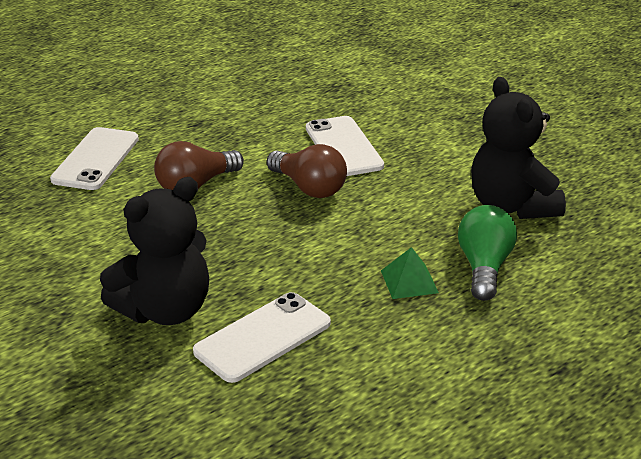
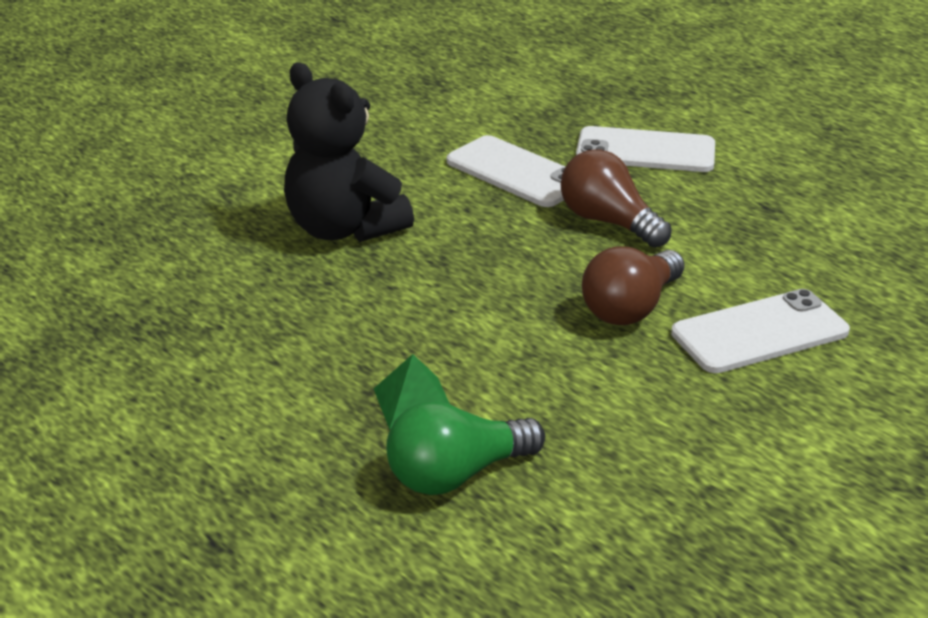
camera: 85 degrees right, 0 degrees up
white phone [193,292,331,383] -> white phone moved to [447,135,565,207]
green light bulb [458,205,517,301] -> green light bulb turned 150 degrees clockwise [386,401,545,495]
black teddy bear [471,77,566,219] -> none

